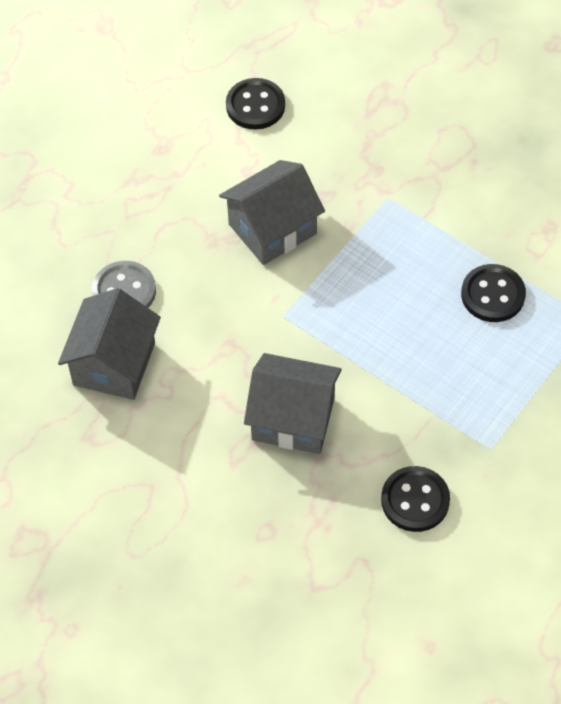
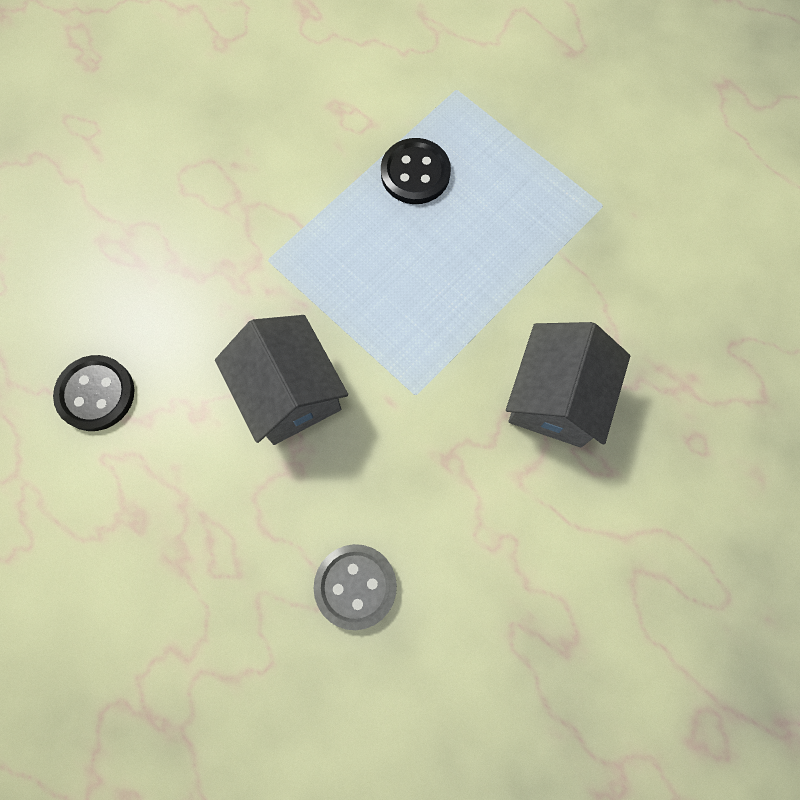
camera: 85 degrees left, 15 degrees up
grey house [58,288,161,400] -> none
black button [381,466,450,532] -> none

